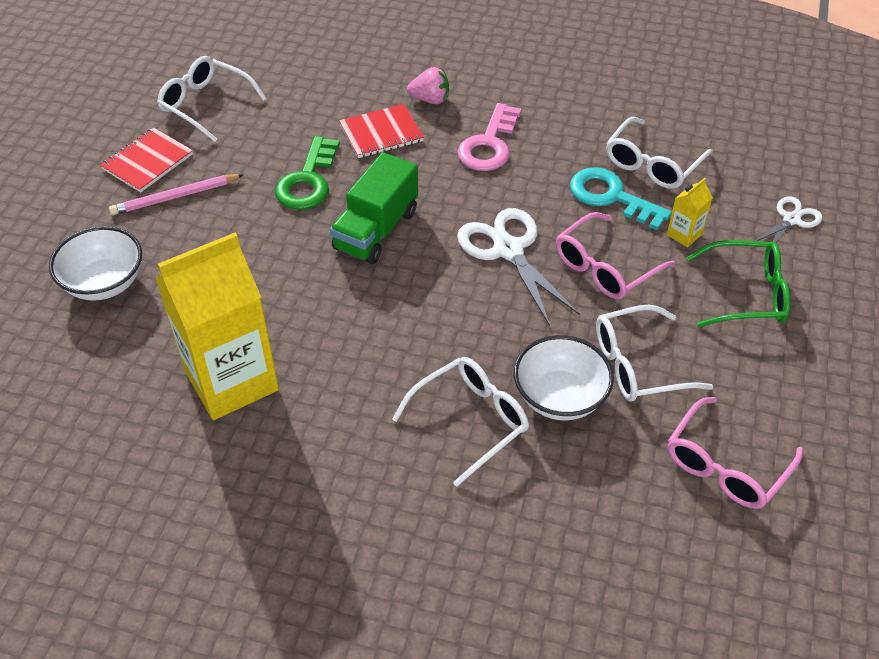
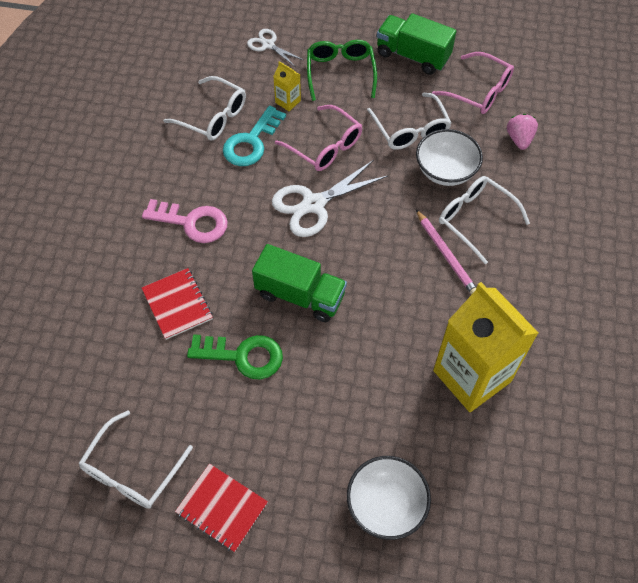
camera: 95 degrees left, 10 degrees up
pink pencil [109,174,244,215] -> pink pencil moved to [416,209,476,295]
pink strawberry [407,67,449,104] -> pink strawberry moved to [507,114,538,150]
none -> green truck [377,13,456,75]

